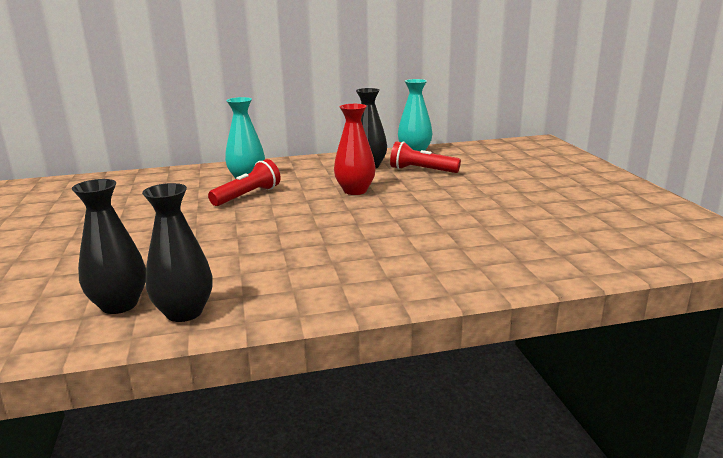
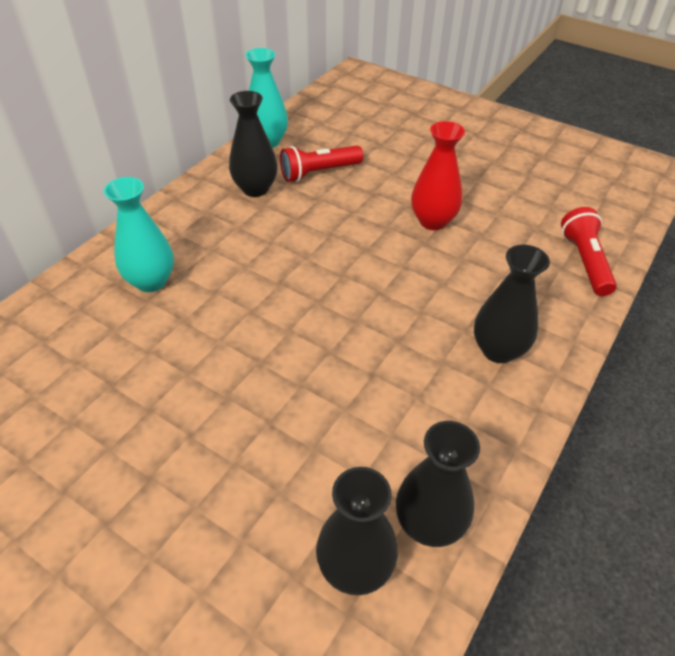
camera: 45 degrees left, 25 degrees up
red flashlight [208,159,281,206] -> red flashlight moved to [561,207,617,296]
red vase [334,104,376,195] -> red vase moved to [411,121,465,230]
none -> black vase [474,245,550,363]

